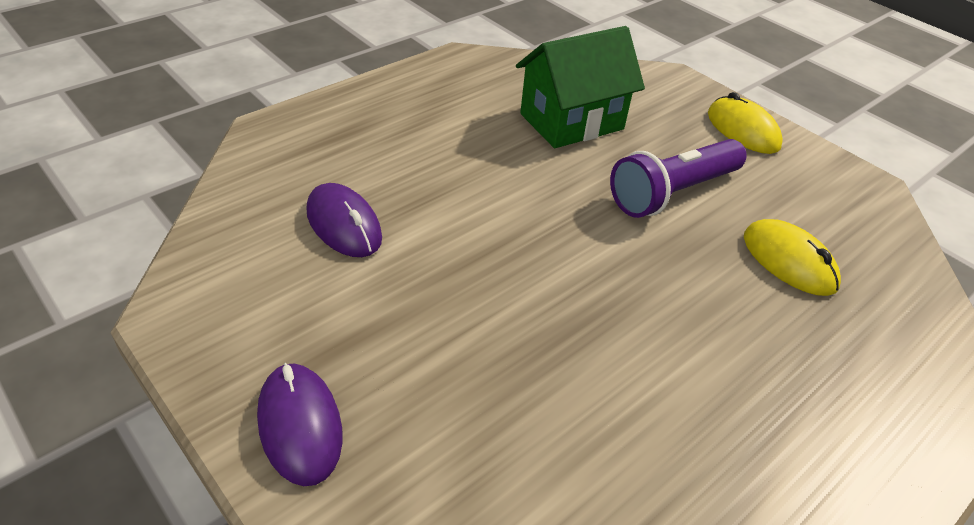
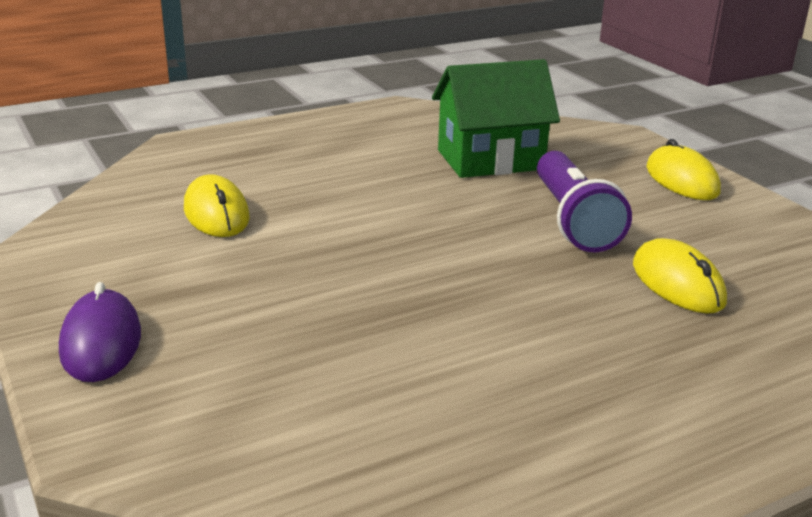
camera: 15 degrees right, 15 degrees down
purple mouse [306,183,382,257] -> yellow mouse [184,174,250,237]
purple flashlight [610,139,747,218] -> purple flashlight turned 75 degrees counterclockwise [537,151,632,253]

